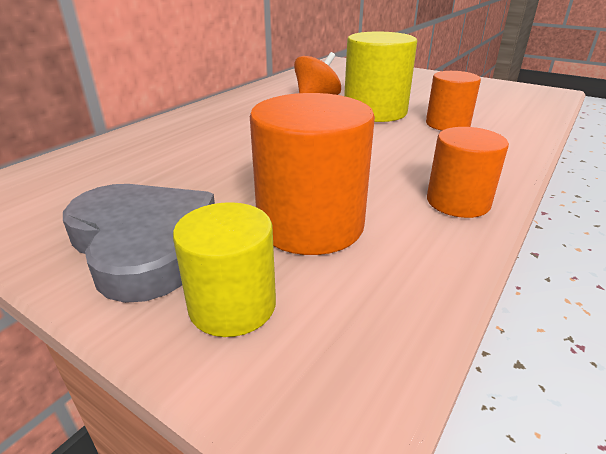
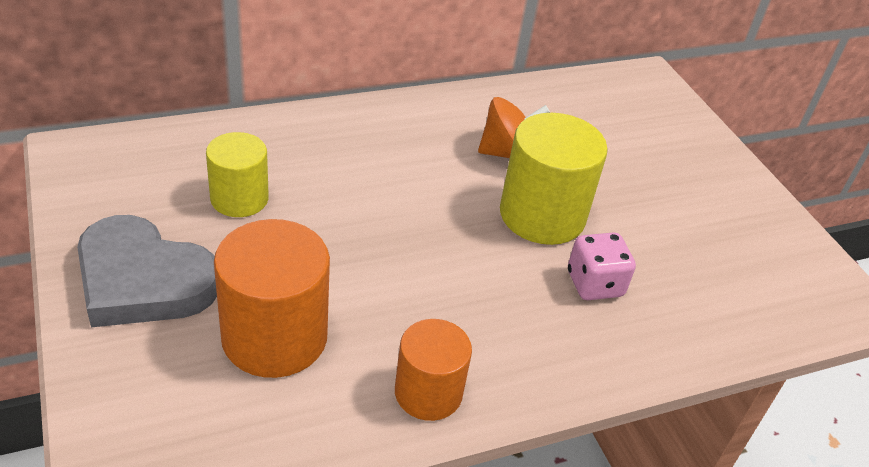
camera: 30 degrees right, 10 degrees up
grey heart [63,184,215,303] -> grey heart turned 120 degrees clockwise [77,215,217,327]
yellow cylinder [173,202,276,337] -> yellow cylinder moved to [206,132,269,217]
orange cylinder [426,71,481,131] -> pink dice [568,232,636,300]

